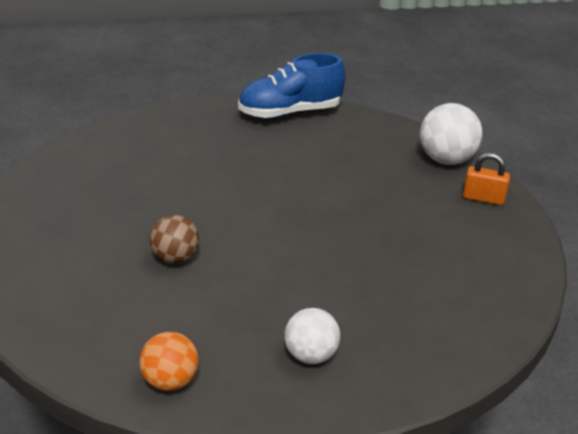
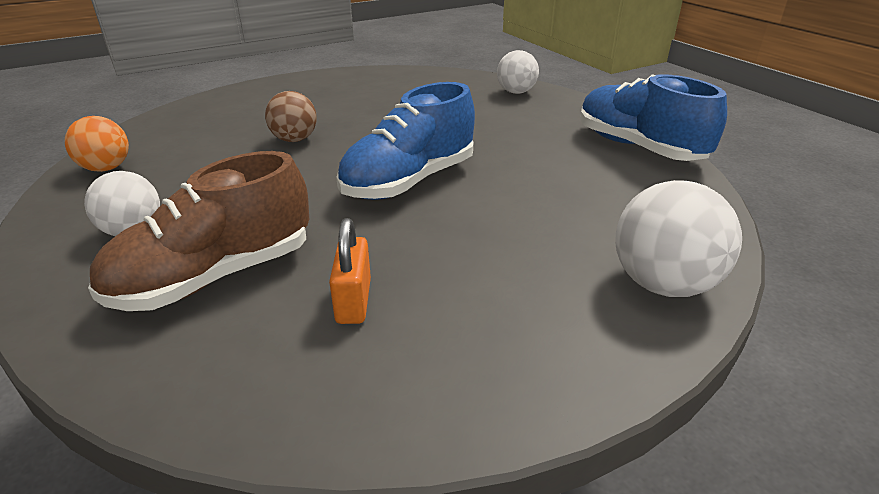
camera: 75 degrees right, 0 degrees up
orange padlock [463,153,510,205] -> orange padlock moved to [329,218,371,324]
none -> brown shoe [88,151,309,311]
none -> blue shoe [336,82,475,200]
none -> white ball [497,50,539,94]

